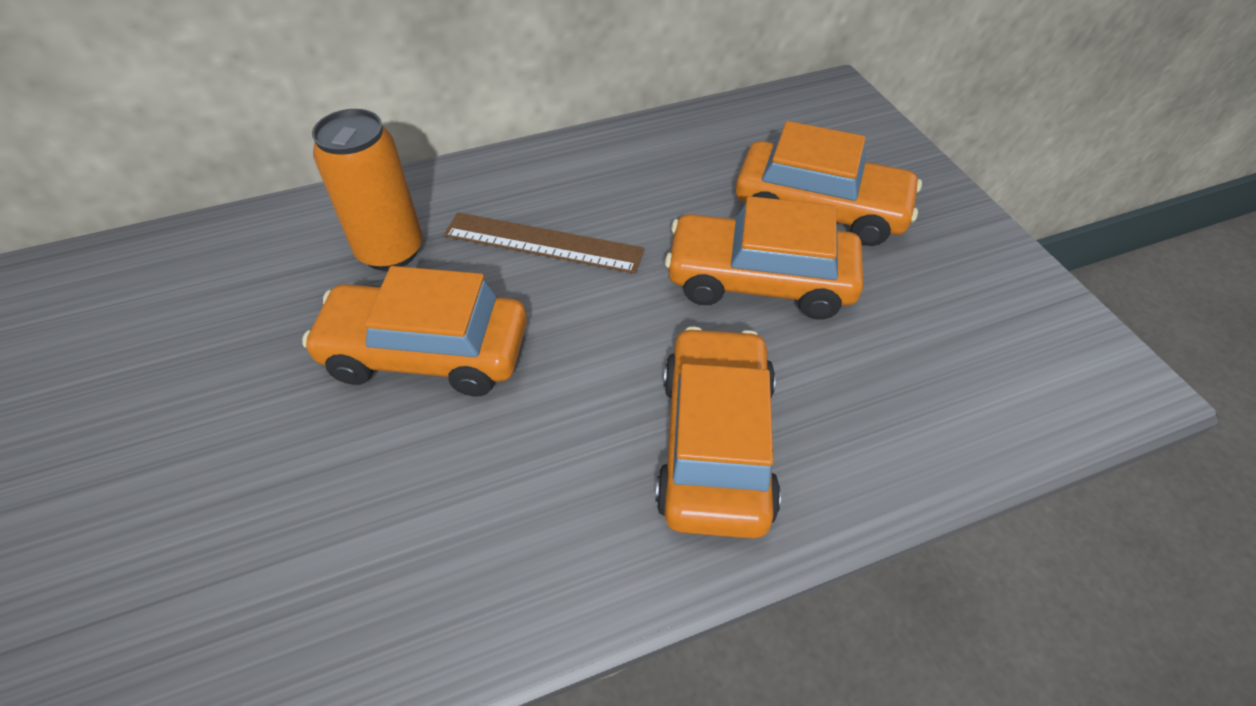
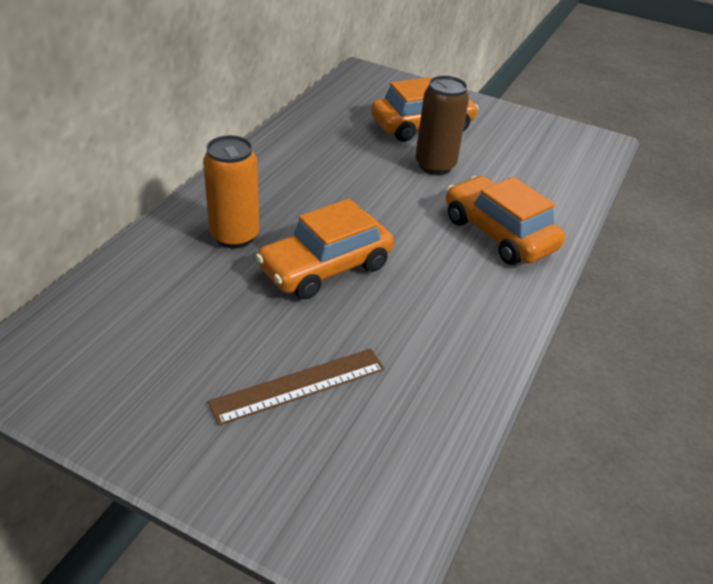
camera: 45 degrees left, 10 degrees down
brown ruler [444,212,645,274] -> brown ruler moved to [208,348,385,426]
orange car [665,196,864,319] -> brown can [415,75,469,175]

